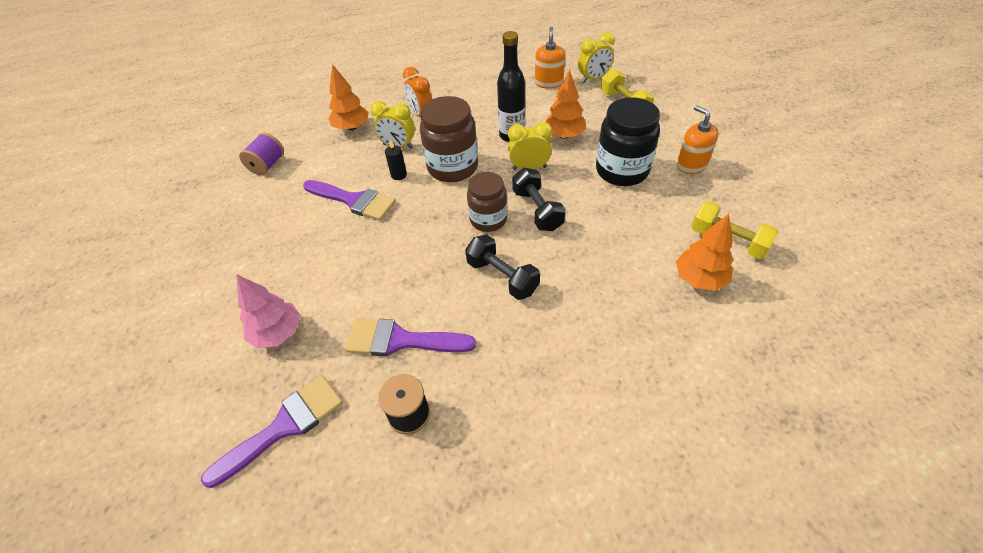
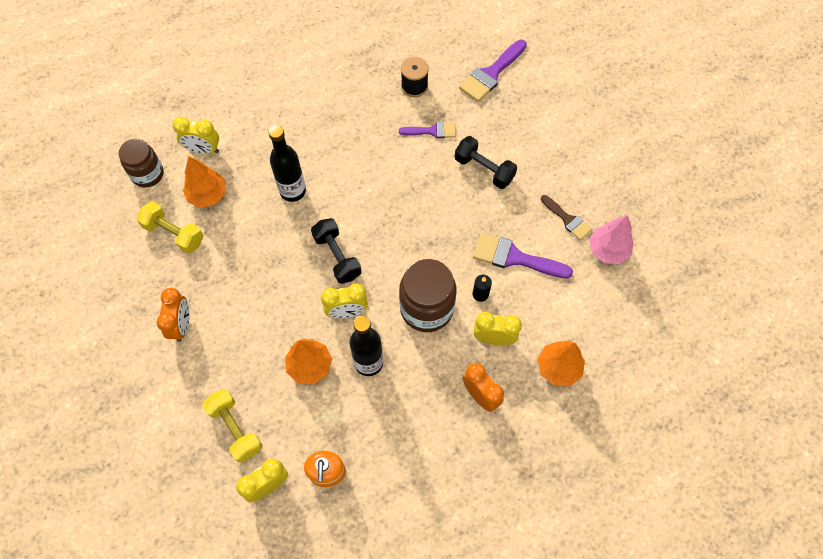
camera: 170 degrees right, 15 degrees up
pink tree [237,275,300,349] -> pink tree moved to [589,215,634,264]
purple spool [239,133,284,175] -> none
purple brush [345,319,476,356] -> purple brush [399,122,456,138], size x0.62
black dumbbell [465,235,540,300] -> black dumbbell moved to [455,136,517,189]
brown jar [467,172,507,232] -> brown jar moved to [119,139,164,188]
black jar [596,97,660,186] -> none
orange soap dispenser [677,105,719,174] -> orange clock [157,288,190,342]
none -> yellow clock [172,117,219,154]
none -> black bottle [268,125,306,202]
none -> brown brush [541,195,592,240]

